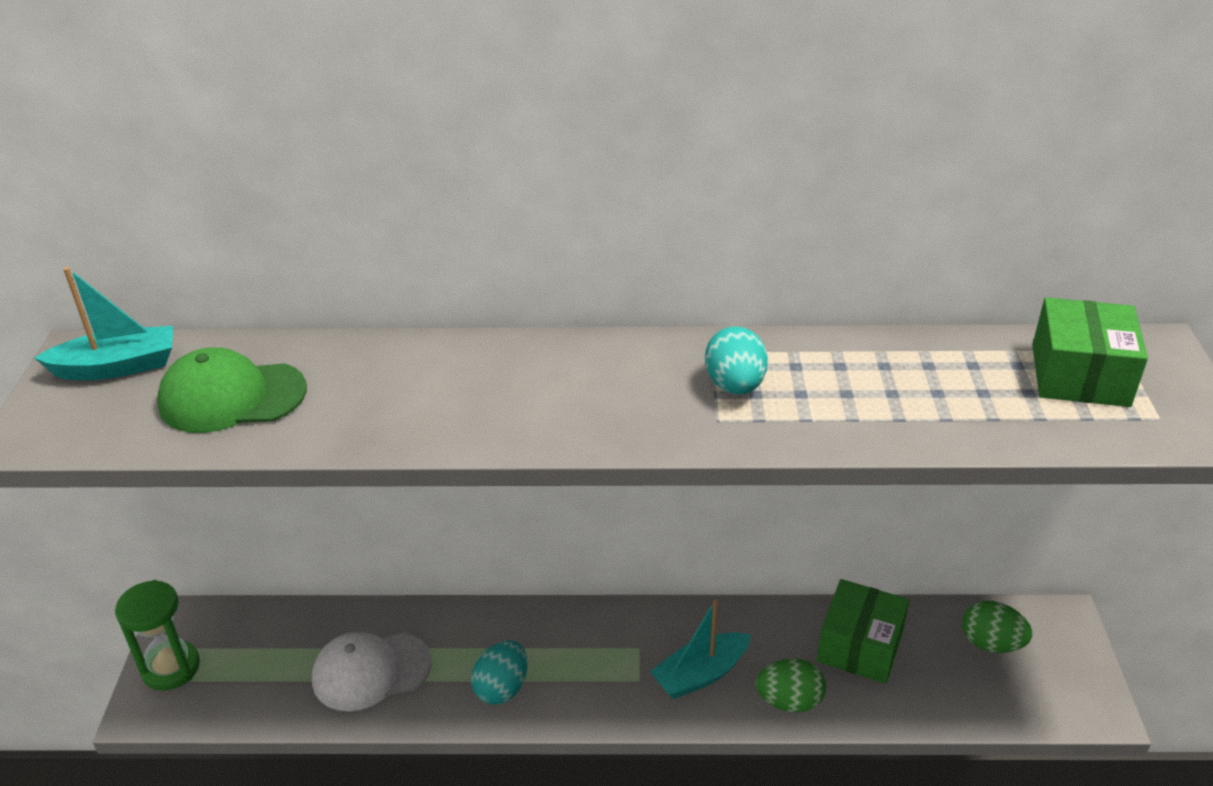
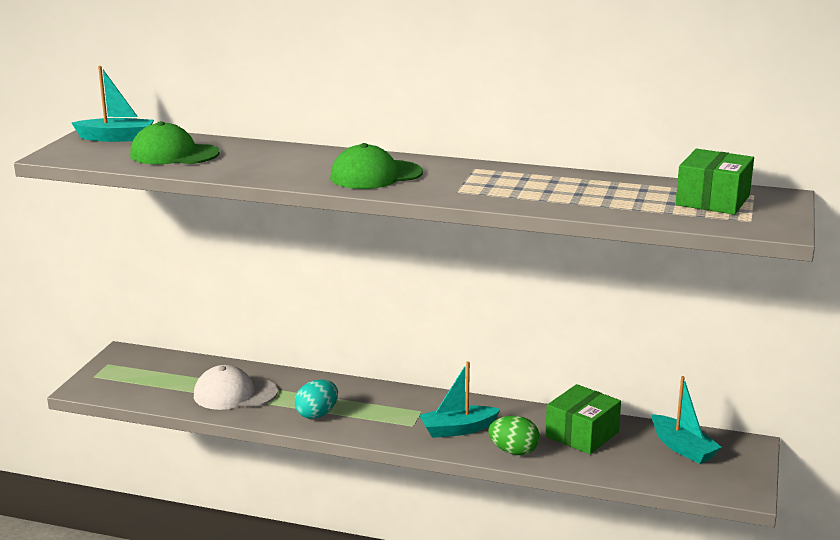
camera: 15 degrees right, 15 degrees down
green hourglass [115,580,200,691] -> none
turquoise egg [705,326,768,395] -> none
green egg [962,601,1032,653] -> turquoise boat [652,376,722,464]
none -> green cap [330,143,423,189]

